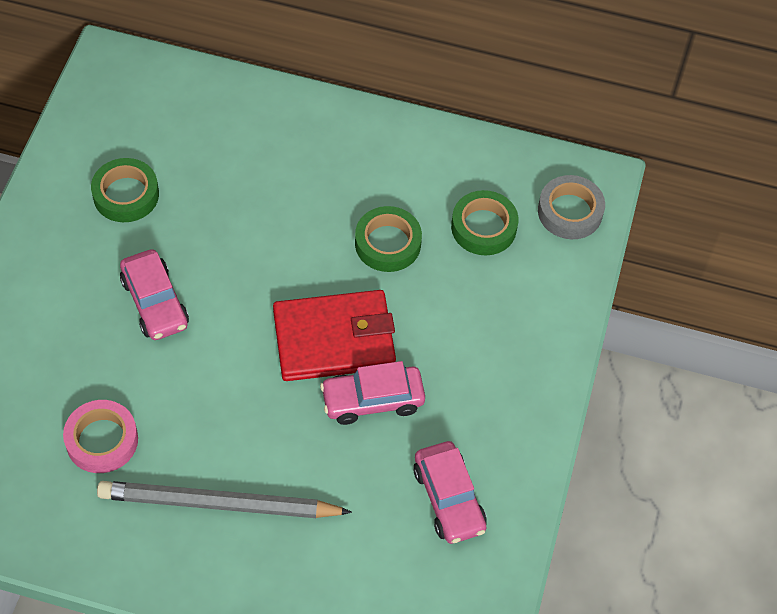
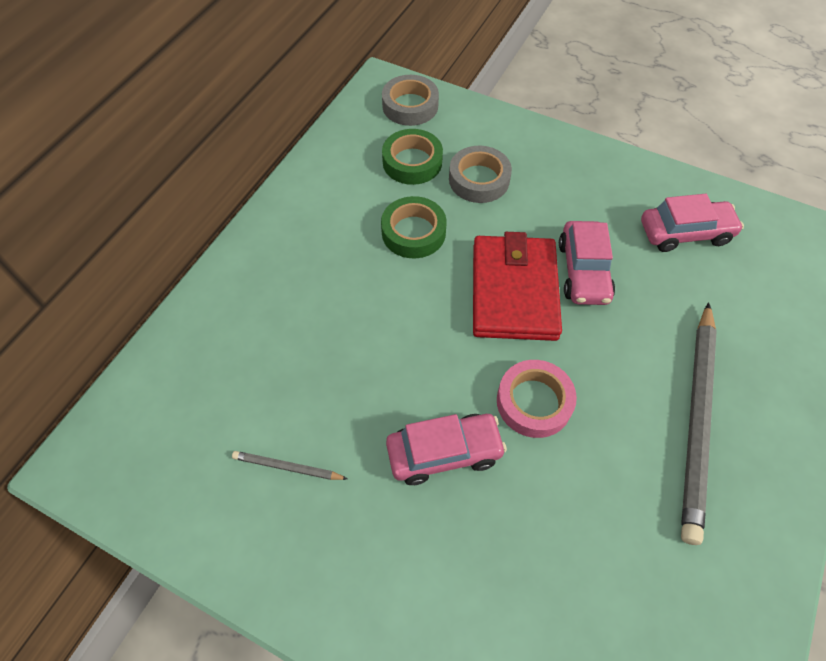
camera: 75 degrees left, 0 degrees up
pink tape [63,400,138,473] -> pink tape moved to [497,360,577,438]
green tape [91,158,159,222] -> grey pencil [232,451,348,480]
none -> grey tape [449,146,512,203]

